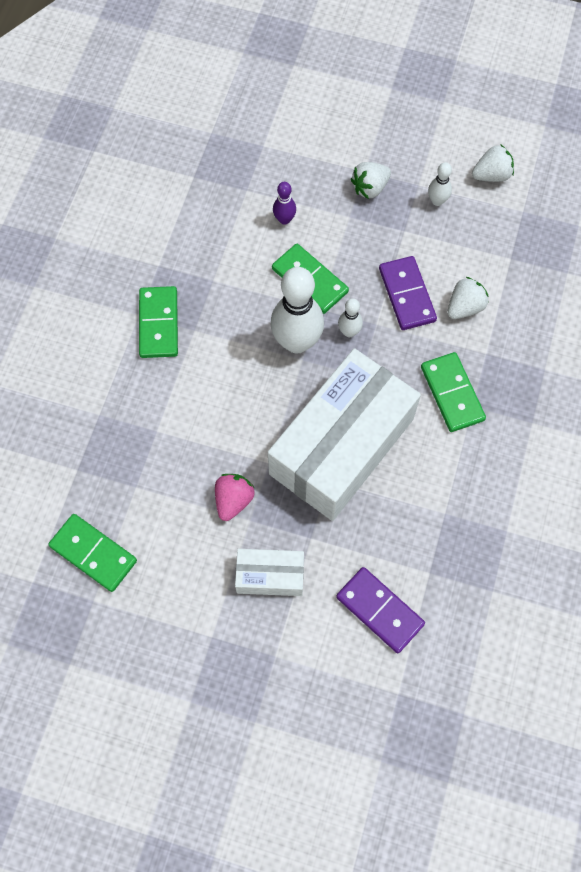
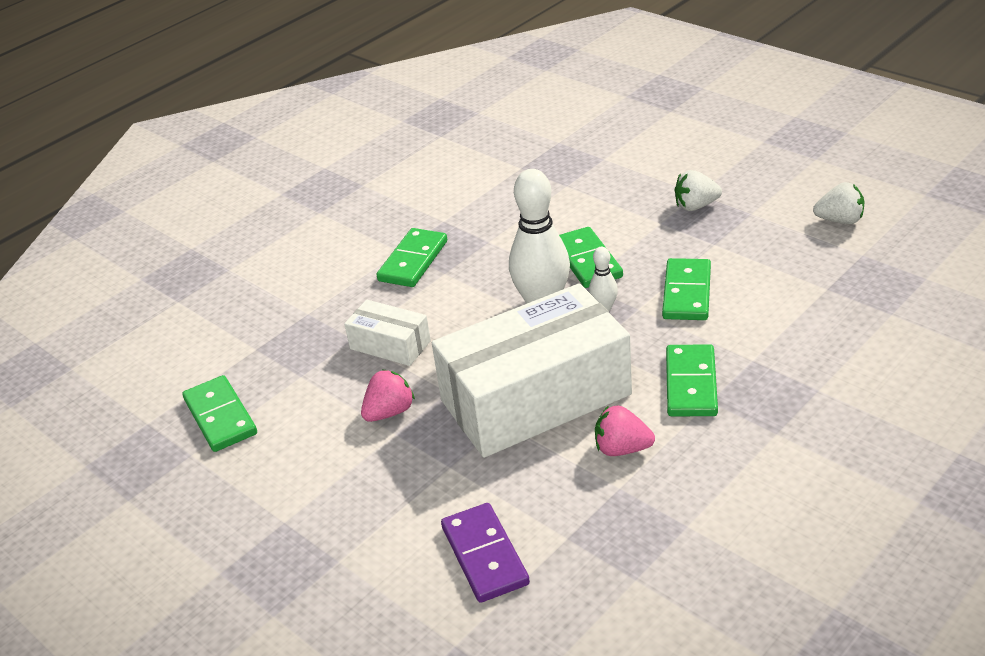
camera: 30 degrees right, 30 degrees down
white box [235,549,304,596] -> white box moved to [344,300,431,366]
purple bowling pin [273,182,296,225] -> none
purple domino [379,256,437,330] -> green domino [662,258,711,320]
white bowling pin [428,162,452,206] -> none
white strawberry [448,277,489,319] -> none
none -> pink strawberry [595,405,655,456]

